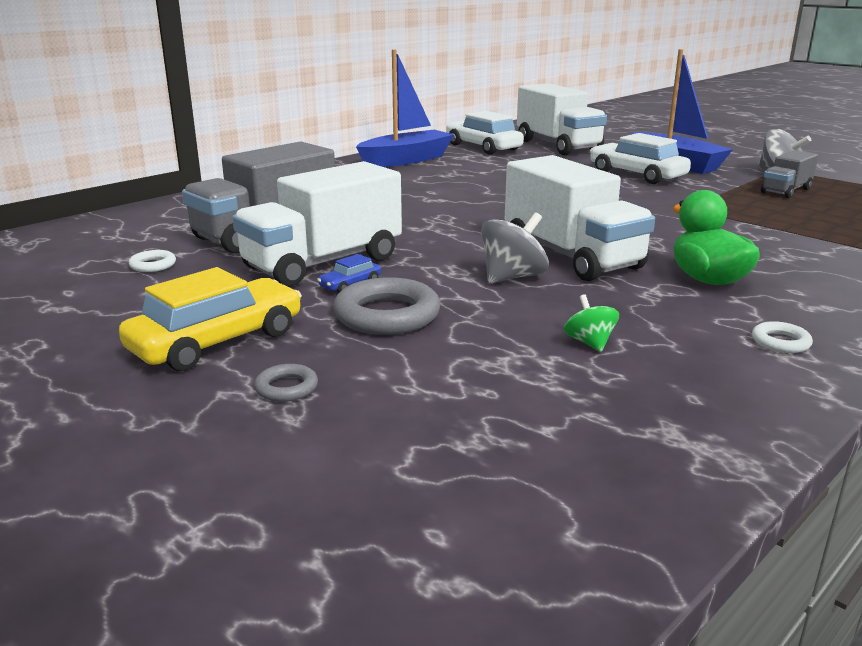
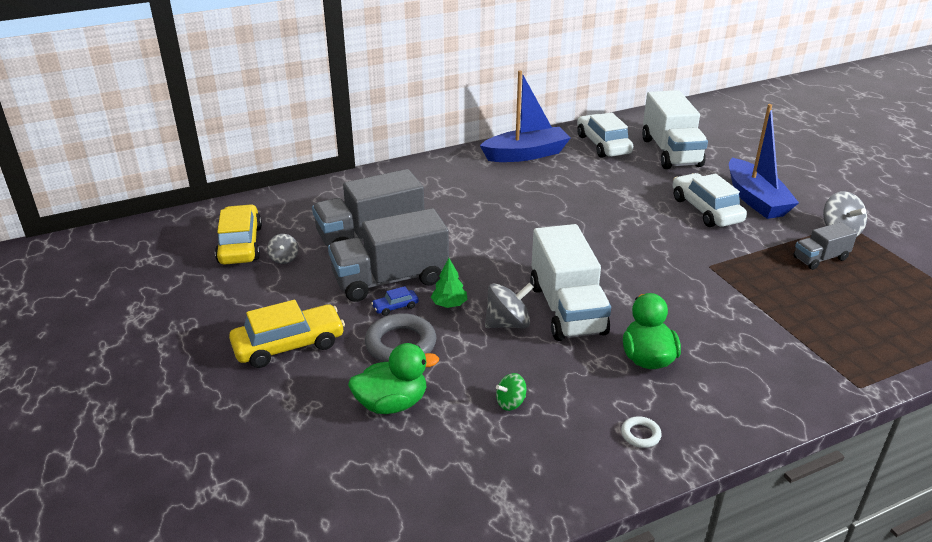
camera: 20 degrees right, 10 degrees up
white ring [129,250,176,272] -> grey spinning top [267,234,298,264]
white truck [232,161,402,287] -> grey truck [328,208,449,302]
grey ring [254,364,318,402] -> none
green spinning top [564,294,619,352] -> green spinning top turned 120 degrees counterclockwise [496,373,527,411]
none -> yellow car [215,204,262,265]
none -> green duck [348,343,439,414]
none -> green tree [431,258,467,308]

